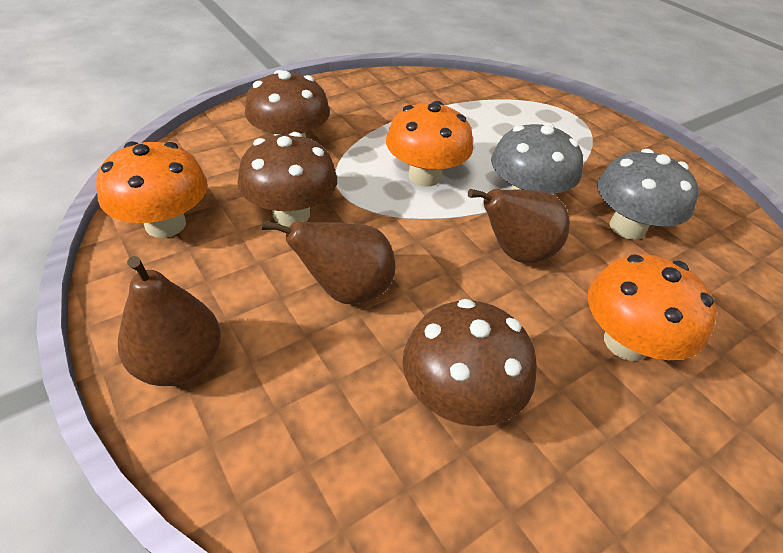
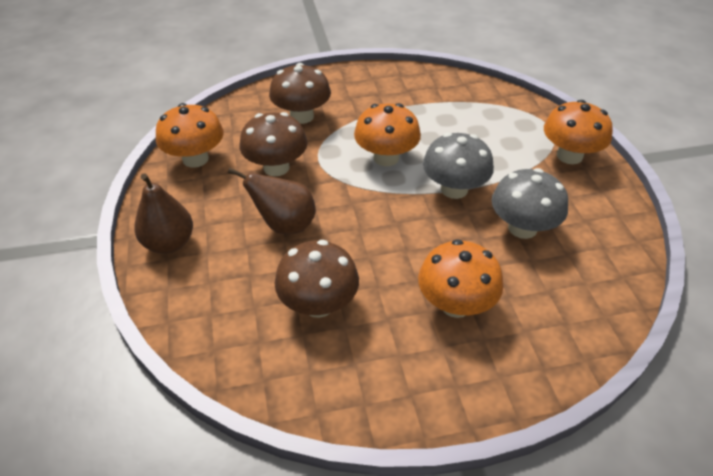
camera: 25 degrees right, 0 degrees up
brown pear [468,189,570,263] -> none
none -> orange mushroom [544,100,613,164]

